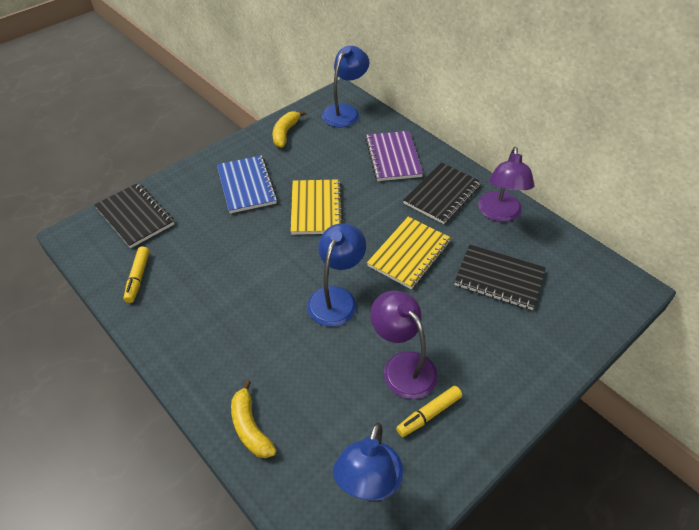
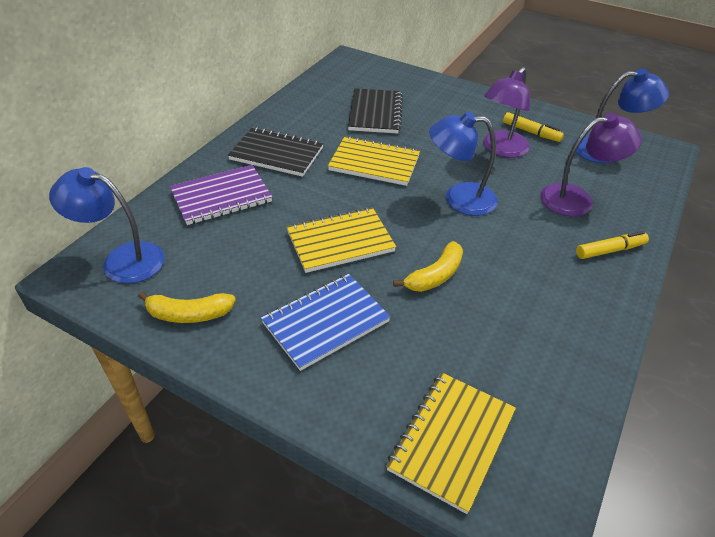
camera: 110 degrees left, 5 degrees down
black notebook [94,183,174,248] -> yellow notebook [386,372,516,514]
yellow marker [123,246,149,303] -> yellow marker moved to [576,231,649,259]
yellow banana [231,380,277,458] -> yellow banana moved to [393,241,463,292]
purple lamp [478,147,534,222] -> purple lamp moved to [540,113,642,216]

